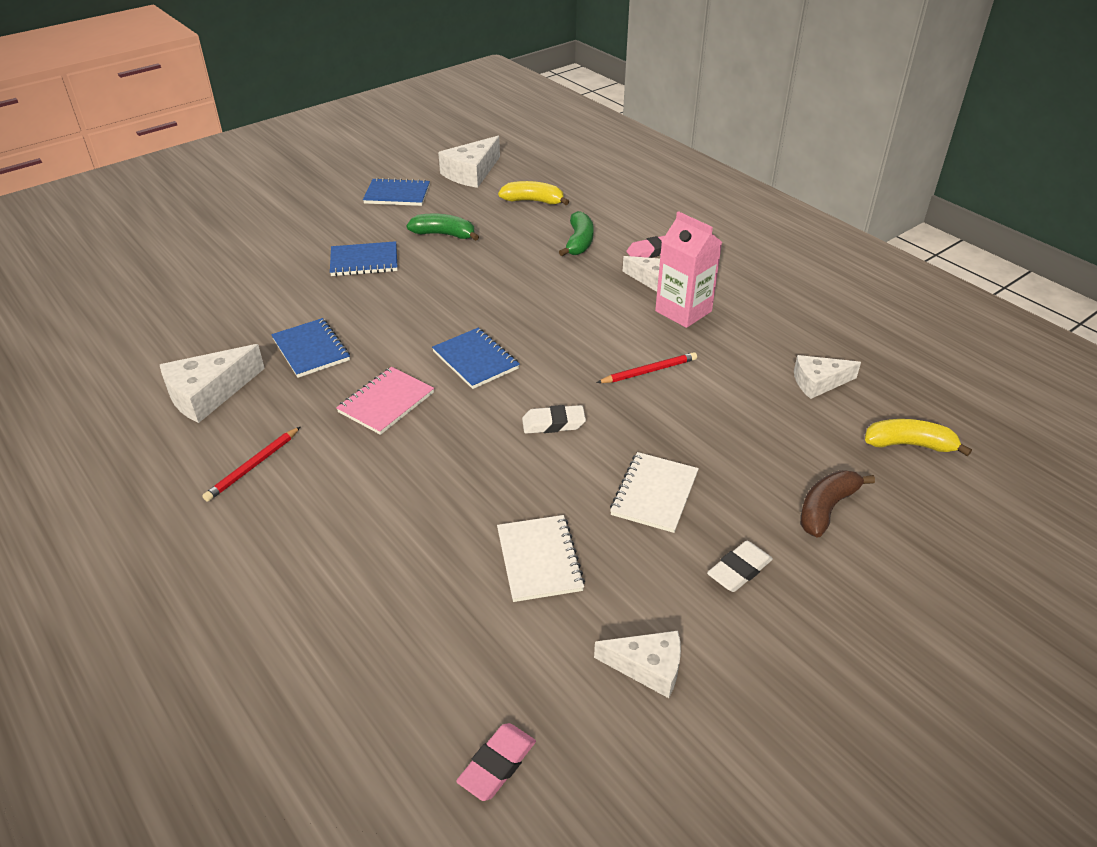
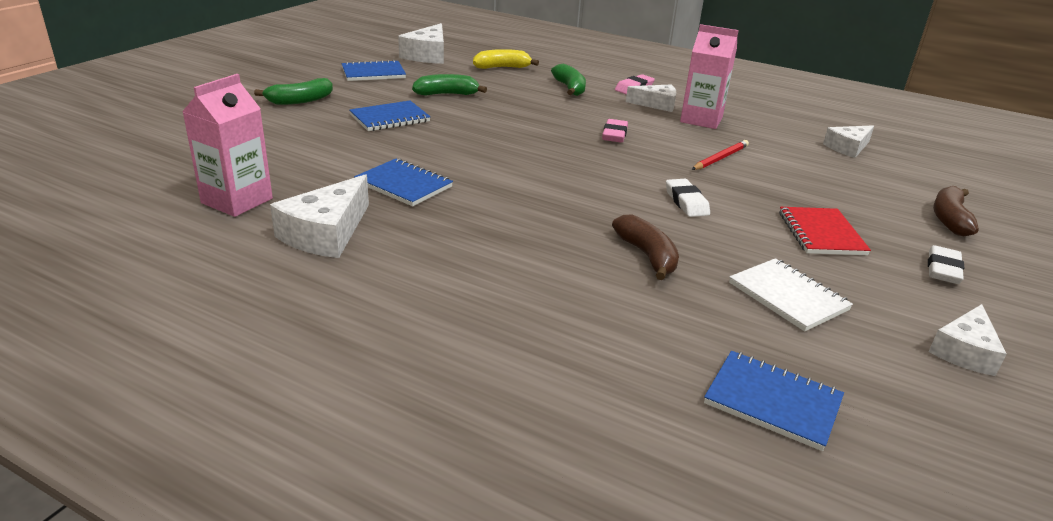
camera: 25 degrees left, 10 degrees down
red pencil [202,427,300,502] -> none
pink notebook [336,367,434,435] -> none
blue notebook [432,328,520,389] -> blue notebook moved to [704,351,844,451]
pink eraser [456,723,536,801] -> pink eraser moved to [602,119,628,143]
white eraser [522,405,586,434] -> white eraser turned 75 degrees counterclockwise [666,179,710,217]
white cheese [594,631,681,698] -> white cheese turned 135 degrees clockwise [929,304,1007,376]
white notebook [610,452,699,533] -> red notebook [779,207,871,255]
yellow banana [865,419,972,457] -> none
none -> pink carton [182,74,273,217]
none -> green banana [254,78,333,105]
none -> brown banana [612,215,679,280]

